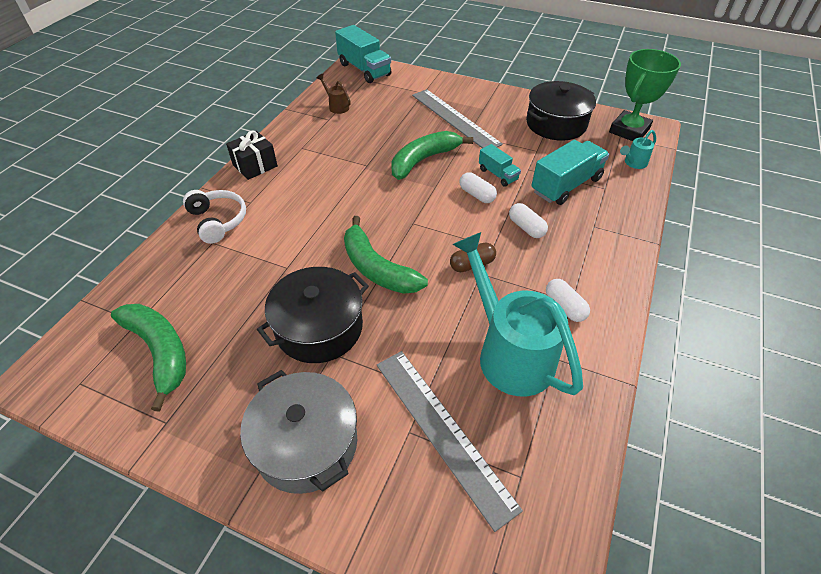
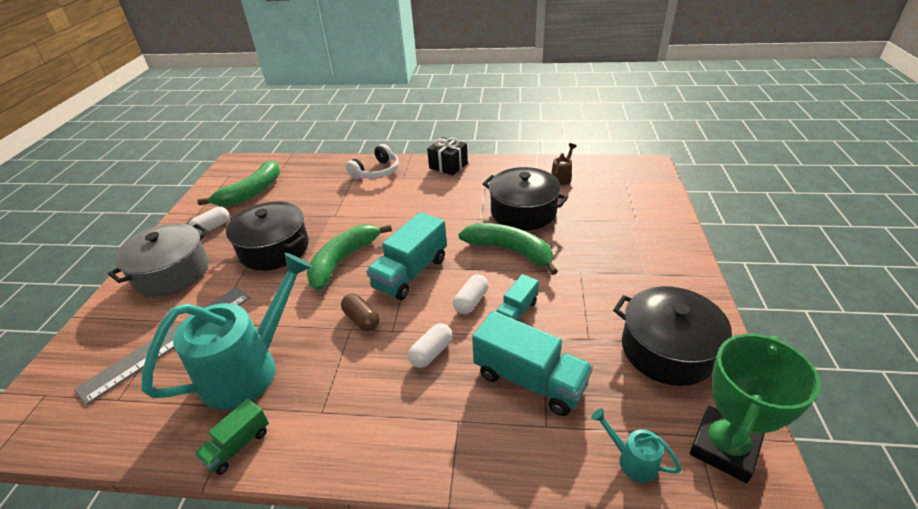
camera: 75 degrees right, 10 degrees down
turquoise truck [335,25,392,83] -> turquoise truck moved to [366,212,447,300]
grey ruler [412,89,503,148] -> none
white capsule [546,279,590,322] -> white capsule moved to [189,207,229,234]
green trophy [609,49,681,141] -> green trophy turned 75 degrees counterclockwise [690,334,820,483]
none -> green truck [194,399,269,475]
none -> black pot [483,167,568,230]

